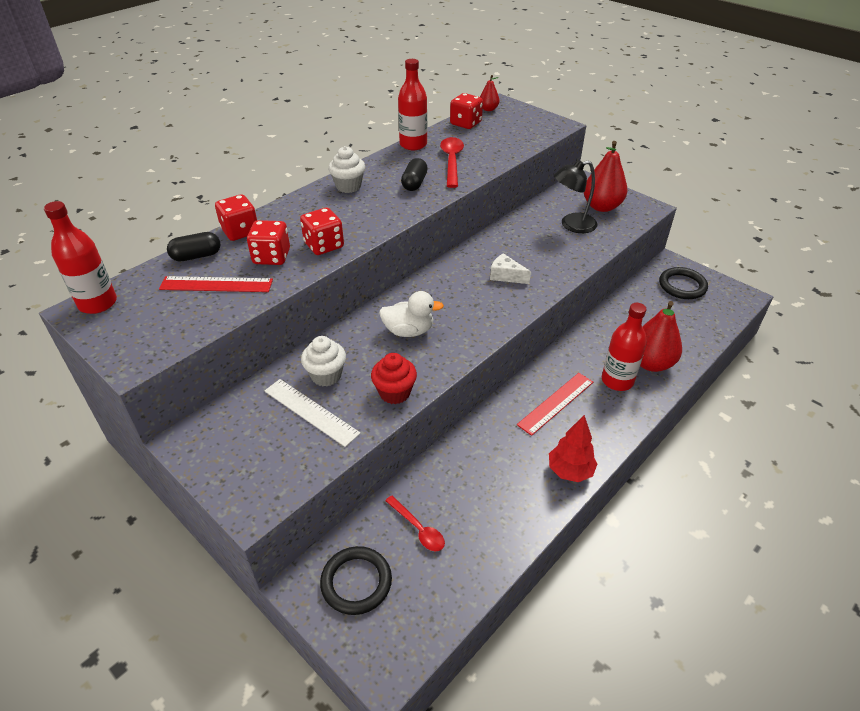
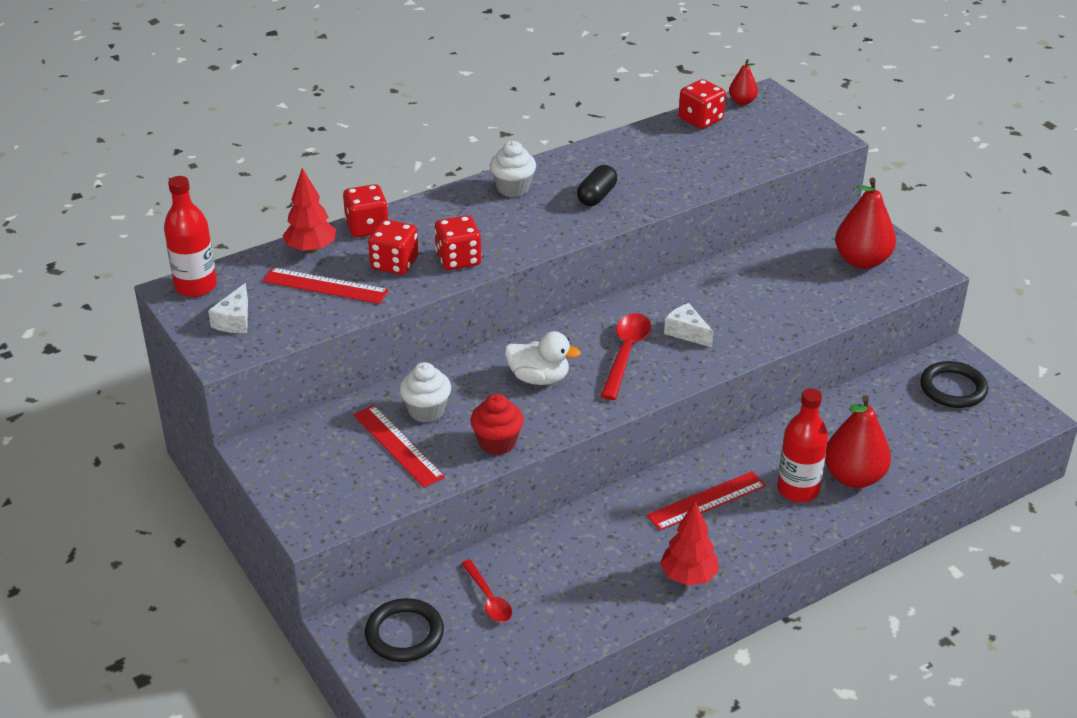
camera: 15 degrees right, 5 degrees down
black capsule [167,232,220,261] -> red tree [282,168,336,253]
white ruler [264,379,361,447] -> red ruler [353,405,445,488]
red bottle [398,59,427,150] -> none
red spoon [440,137,464,188] -> red spoon moved to [601,313,651,400]
black lamp [554,160,598,233] -> none
none -> white cheese [208,283,248,333]

